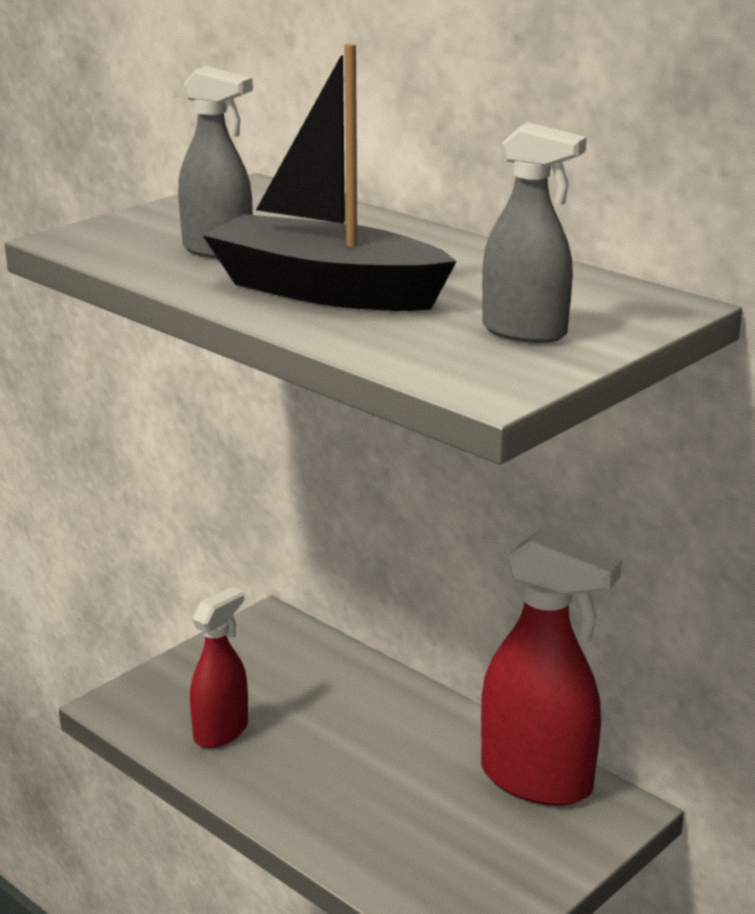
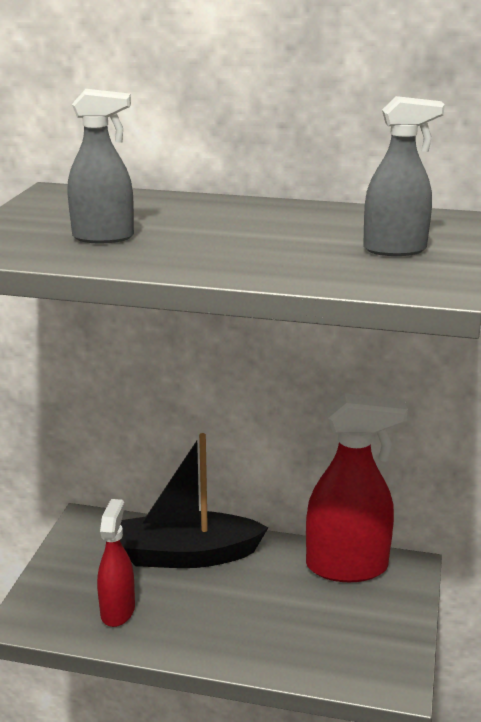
camera: 30 degrees left, 0 degrees up
black boat [203,44,457,311] -> black boat moved to [120,433,269,568]

